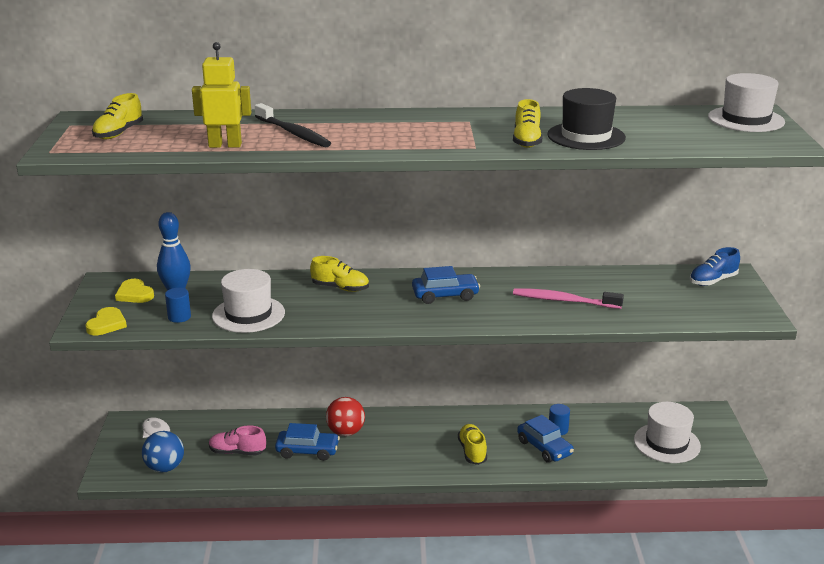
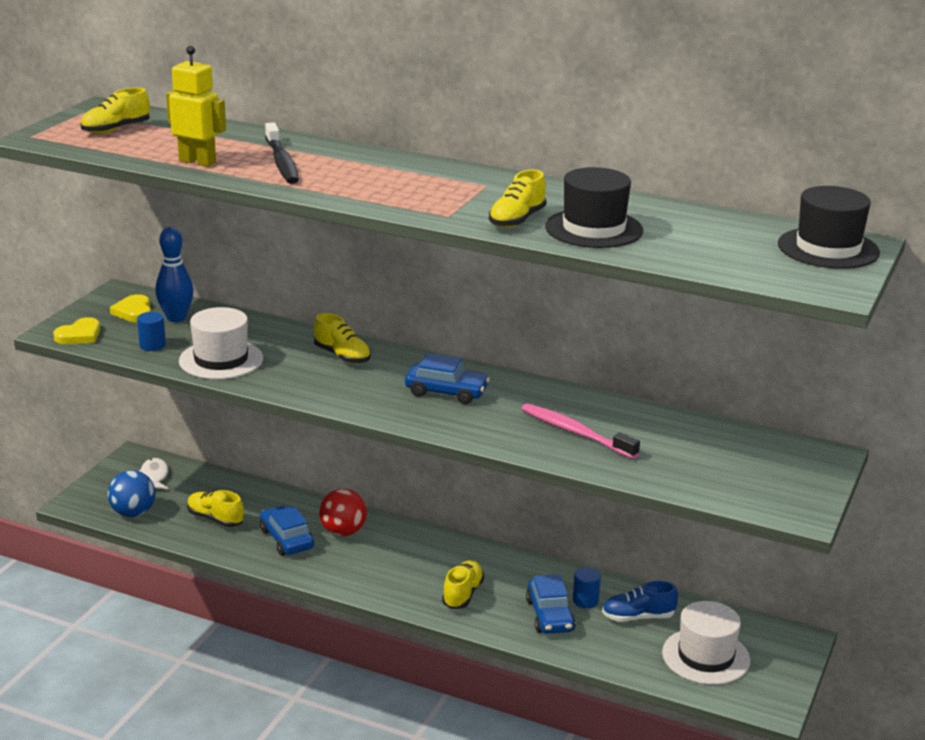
camera: 25 degrees right, 0 degrees up
pink shoe [209,425,266,455] -> yellow shoe [187,490,244,527]
blue car [275,423,340,461] -> blue car turned 150 degrees counterclockwise [260,505,314,556]
blue shoe [690,247,740,286] -> blue shoe moved to [602,581,678,622]
white hat [708,73,785,132] -> black hat [778,186,880,269]

